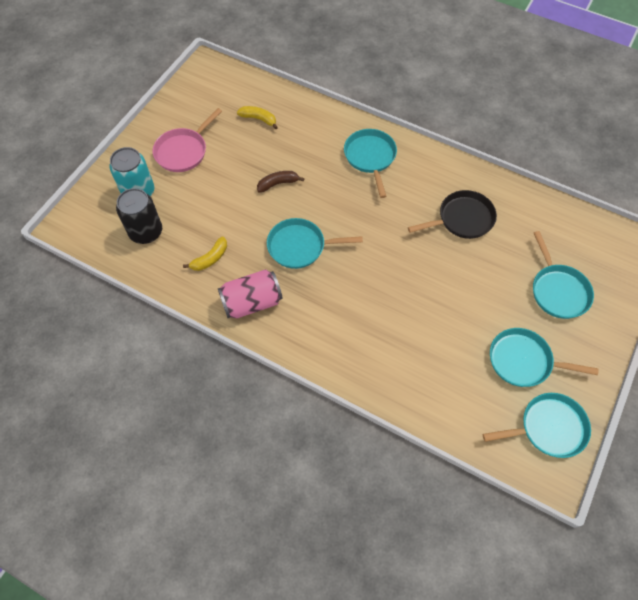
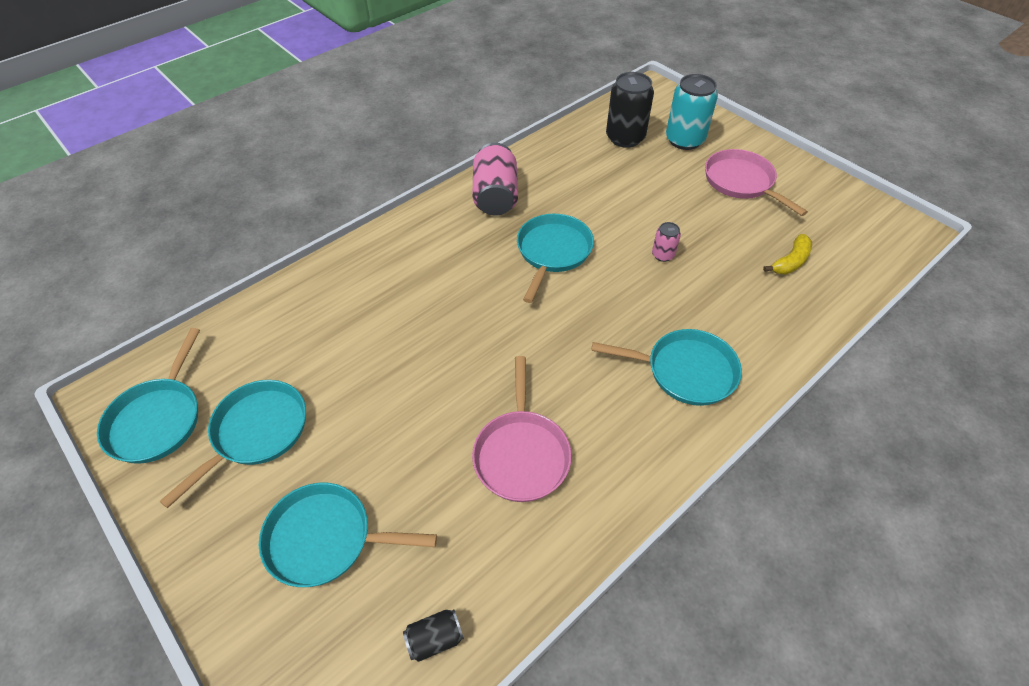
camera: 110 degrees right, 10 degrees down
yellow banana [183,237,227,271] -> none
brown banana [257,171,305,193] -> pink can [652,222,681,262]
black pan [408,190,497,239] -> pink pan [472,356,572,502]
none -> black can [403,610,464,662]

